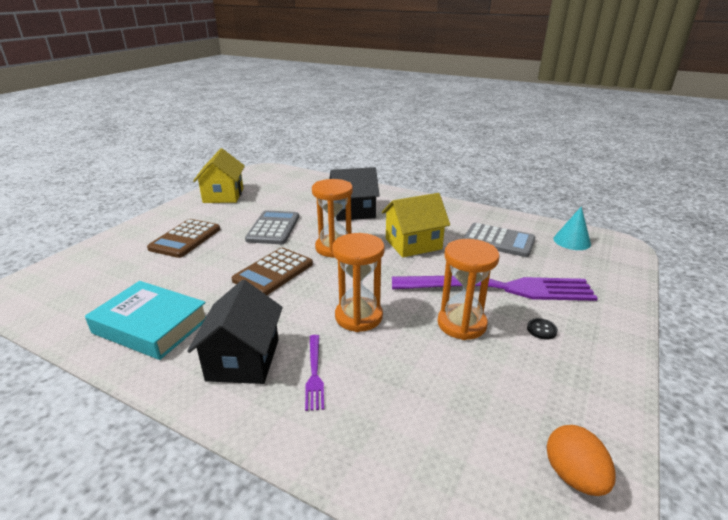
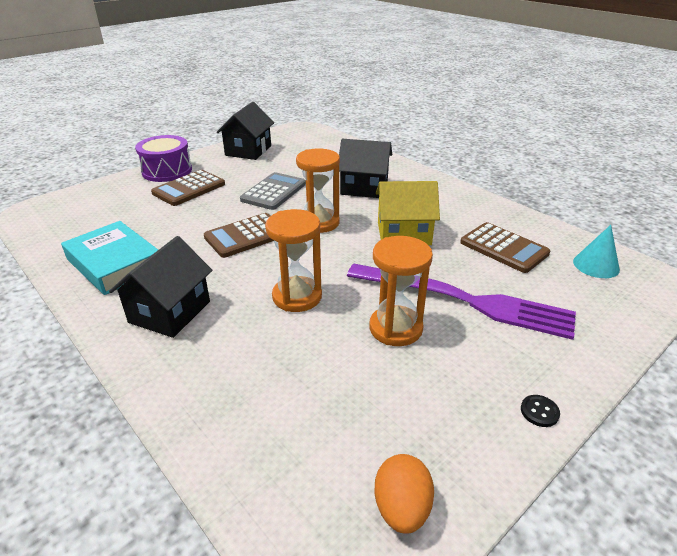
camera: 20 degrees right, 5 degrees up
yellow house [193,148,245,203] -> black house [217,102,274,160]
purple fork [305,335,324,411] -> none
grey calculator [463,223,536,257] -> brown calculator [460,222,550,273]
black button [527,318,558,340] -> black button moved to [521,395,560,427]
none -> purple drum [135,135,192,182]

